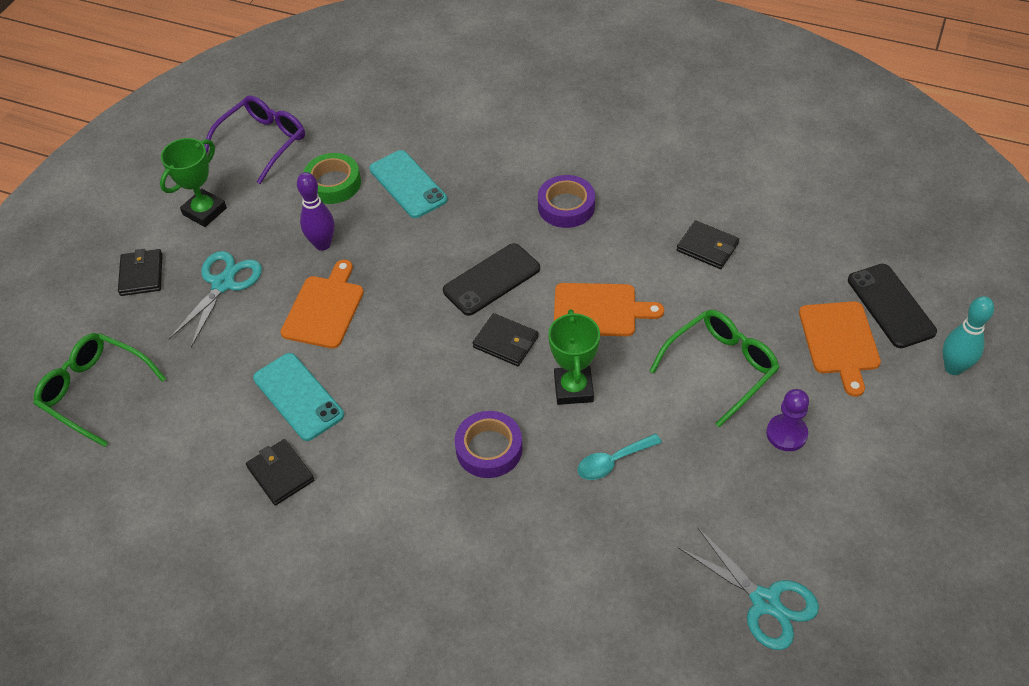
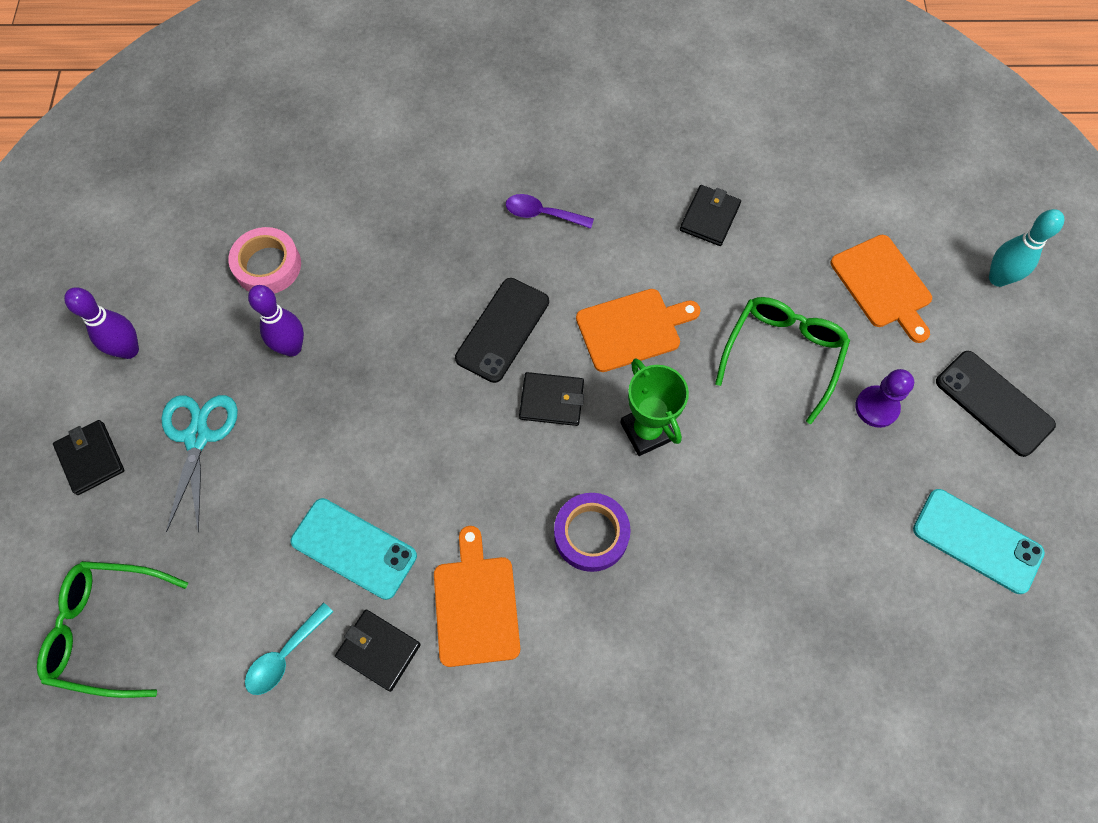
camera: 25 degrees left, 15 degrees up
green trophy [160,138,227,227] -> purple bowling pin [64,287,139,359]
purple glasses [204,96,305,184] -> none
orange cutting board [280,260,364,349] -> orange cutting board moved to [434,526,521,667]
green tape [303,153,361,204] -> pink tape [228,227,301,294]
turquoise phone [370,150,447,218] -> turquoise phone moved to [913,489,1045,594]
purple tape [538,175,595,228] -> purple spoon [506,194,594,229]
turquoise spoon [577,433,662,480] -> turquoise spoon moved to [245,602,333,695]
black wallet [677,220,739,269] -> black wallet turned 75 degrees counterclockwise [680,185,741,246]
turquoise scissors [678,527,819,650] -> none
black phone [848,264,937,348] -> black phone moved to [936,351,1056,457]

